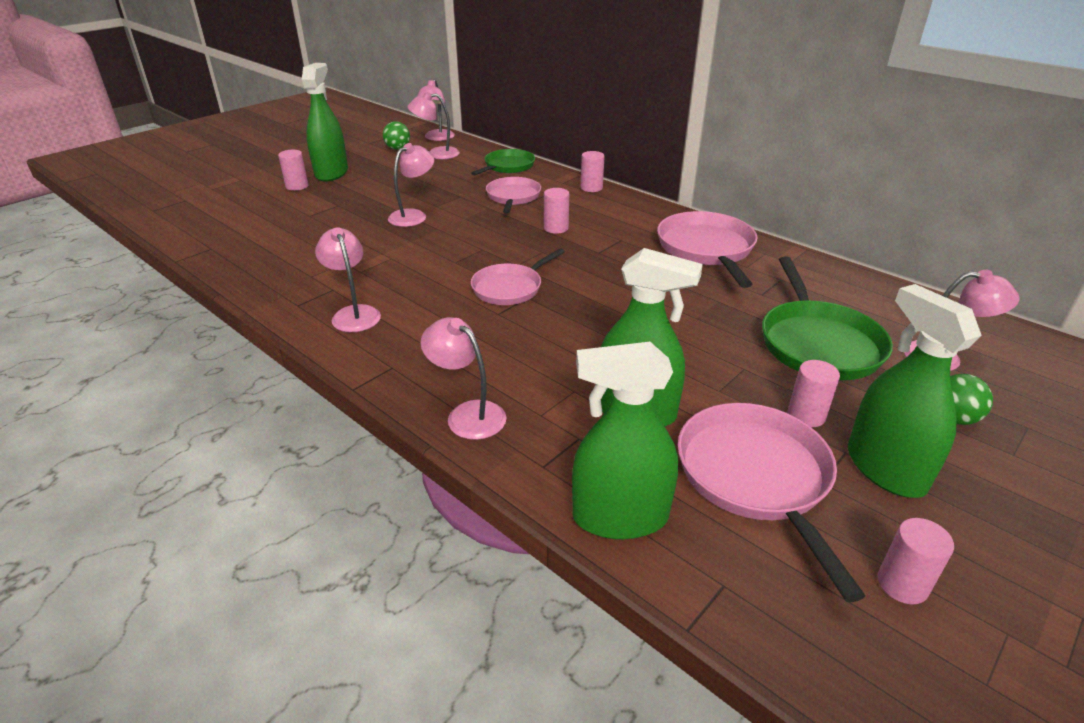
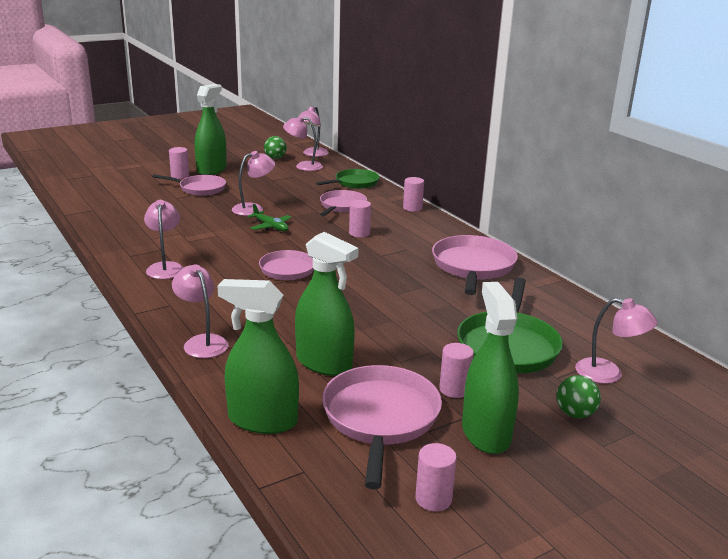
camera: 15 degrees right, 10 degrees down
none -> pink pan [152,174,226,196]
none -> green plane [247,204,292,231]

